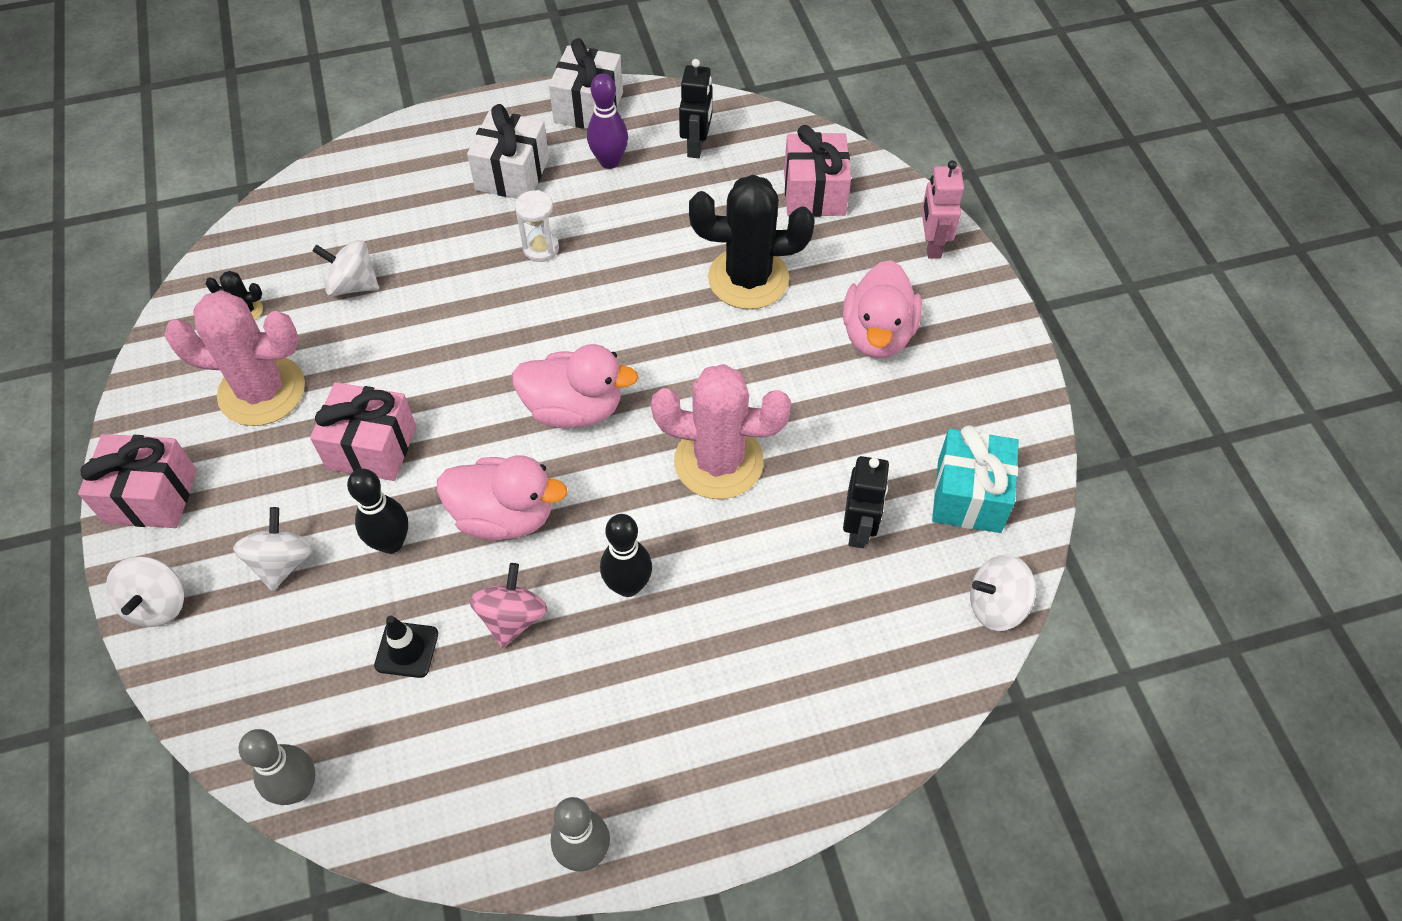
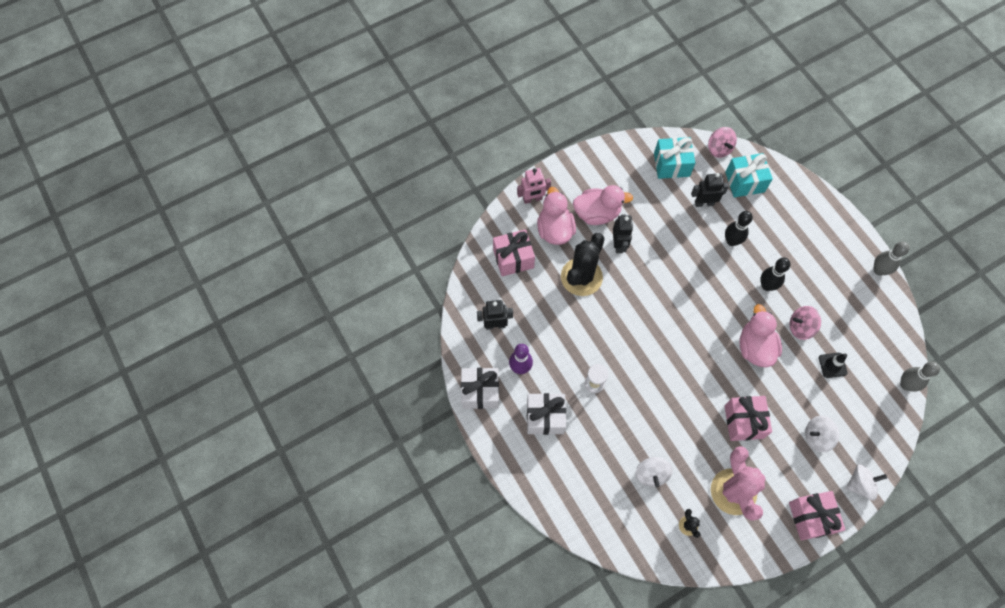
camera: 105 degrees left, 10 degrees up
black bowling pin [347,468,408,554] -> black bowling pin moved to [725,211,753,246]
pink duck [512,344,638,428] -> pink duck moved to [537,187,576,245]
pink cactus [651,364,791,499] -> none
black cactus [689,175,814,309] -> black cactus turned 45 degrees clockwise [561,233,605,296]
white spinning top [970,554,1036,631] -> pink spinning top [708,127,737,158]
none -> black robot [613,214,633,253]
none -> turquoise gift [725,153,773,197]

